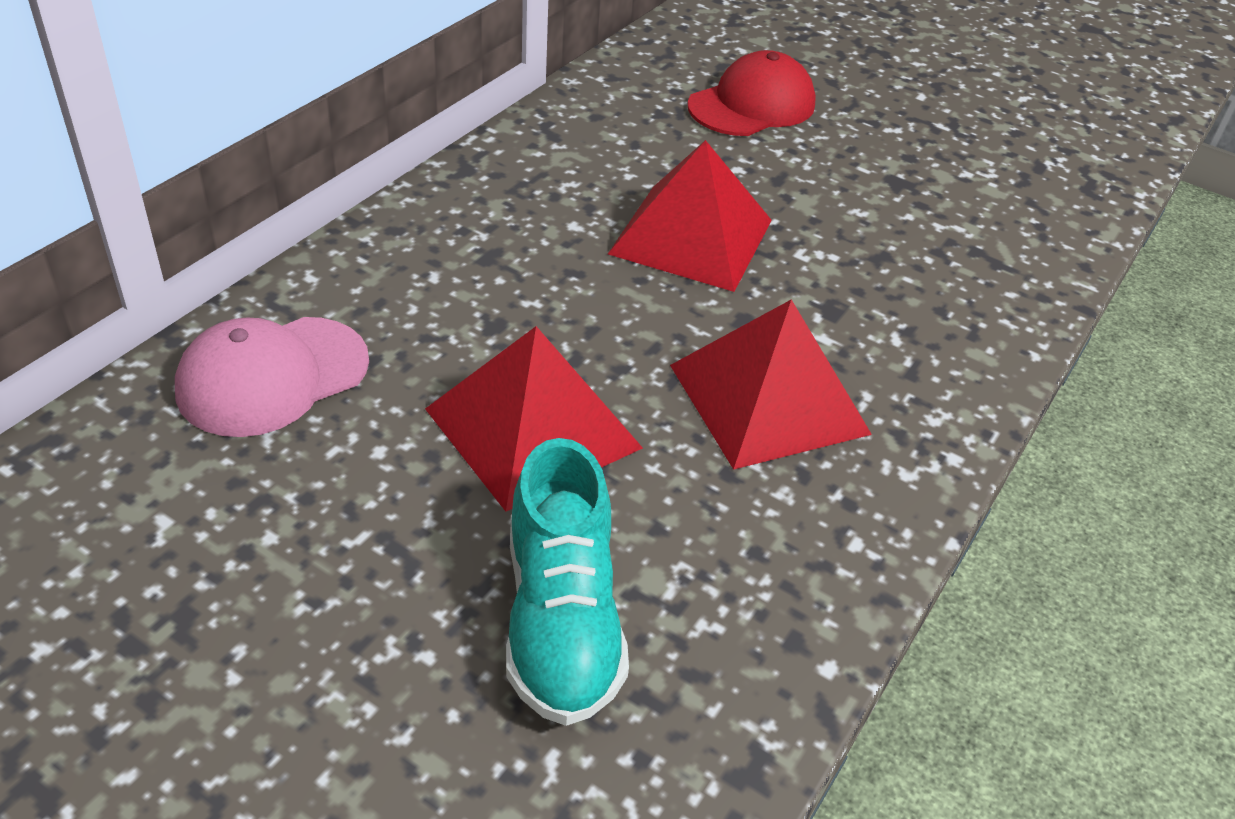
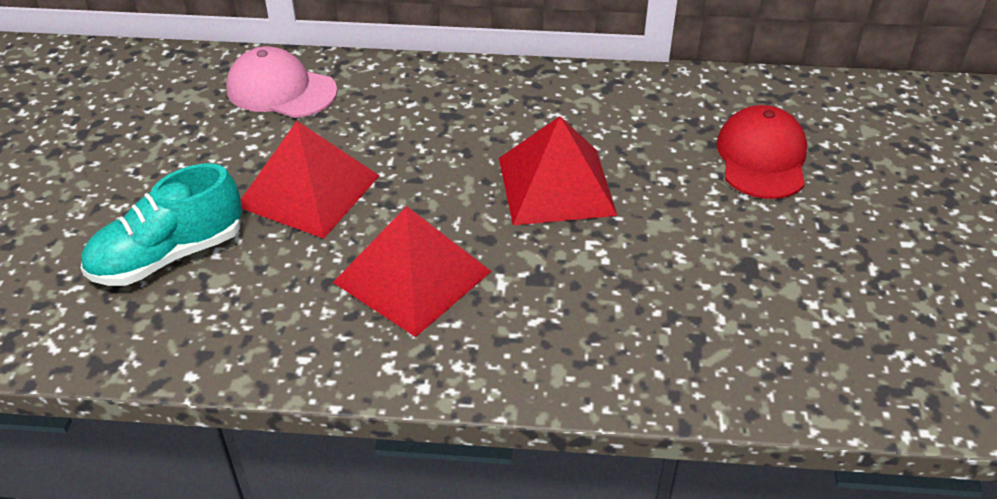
camera: 65 degrees right, 0 degrees up
red cap [688,50,816,136] -> red cap turned 105 degrees counterclockwise [716,105,807,199]

